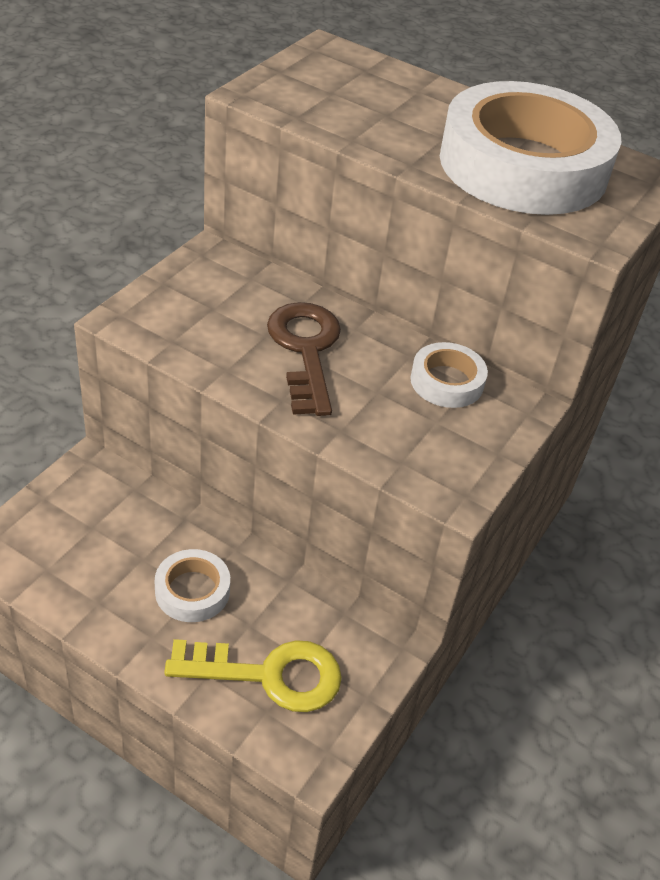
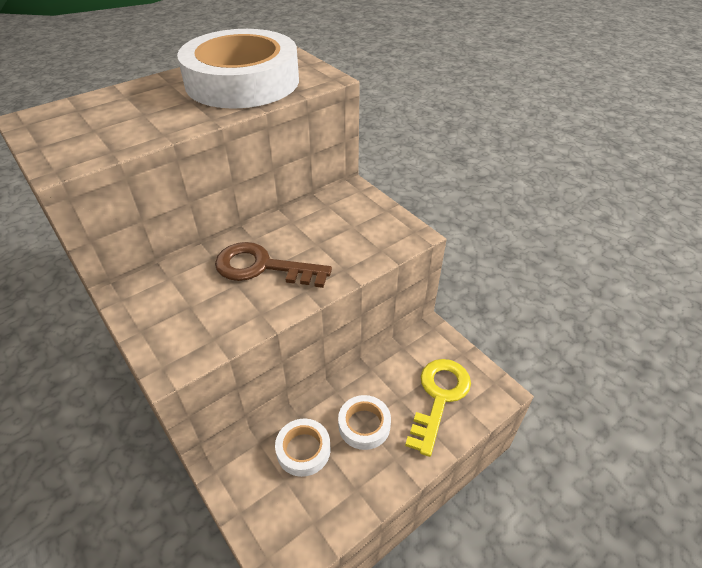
camera: 65 degrees left, 0 degrees up
white tape [410,342,488,408] -> white tape moved to [275,418,331,477]

